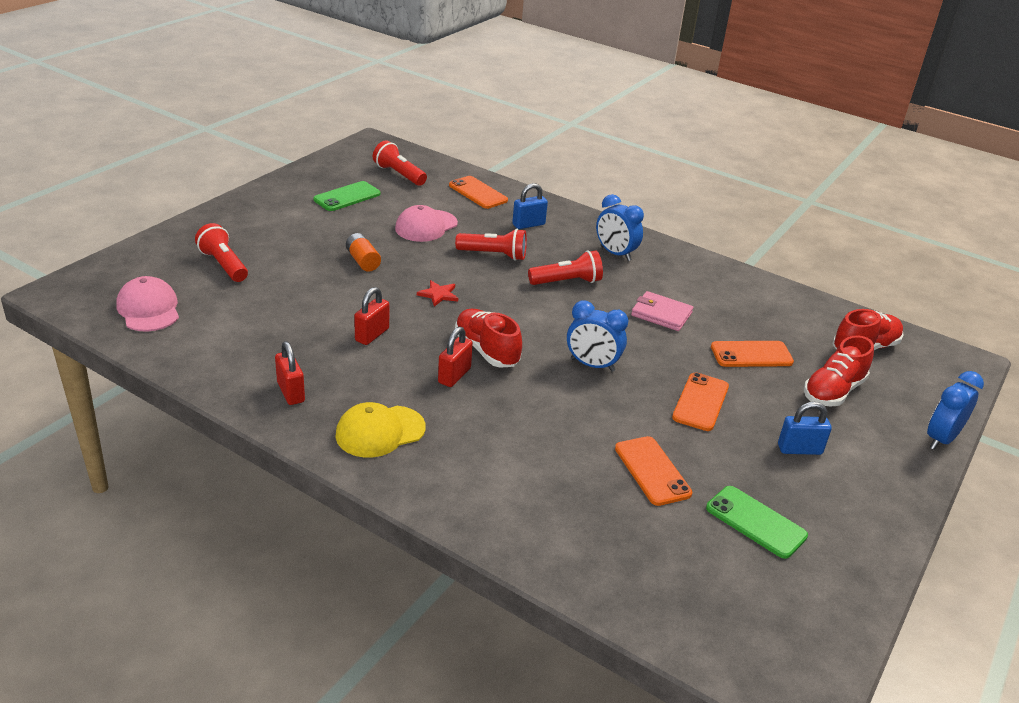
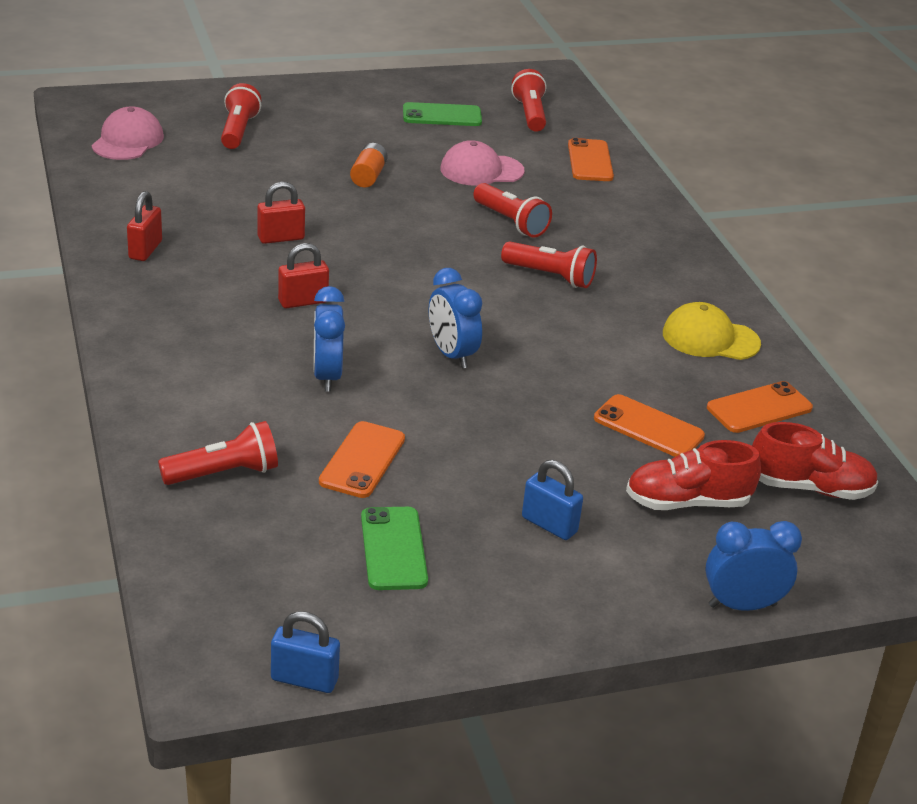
camera: 40 degrees right, 0 degrees up
yellow cap [335,402,426,458] -> yellow cap moved to [663,302,761,360]
red star [417,280,458,307] -> none
red shoe [455,309,522,368] -> none
blue padlock [512,183,548,229] -> blue padlock moved to [271,611,340,693]
blue clock [596,194,644,261] -> blue clock moved to [314,286,345,392]
pink wallet [631,291,693,331] -> none
orange phone [672,372,729,431] -> orange phone moved to [707,381,813,433]
none -> red flashlight [158,421,278,485]

